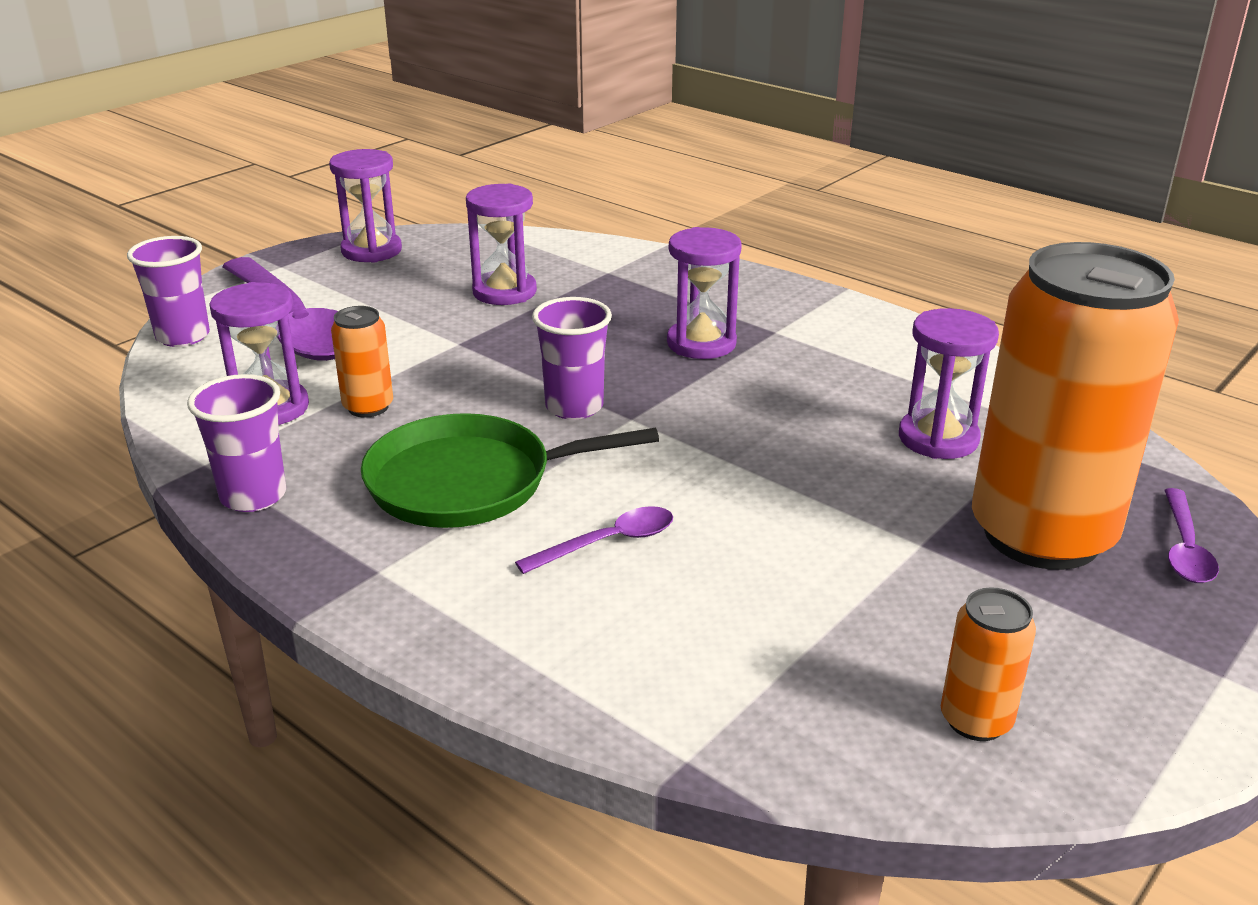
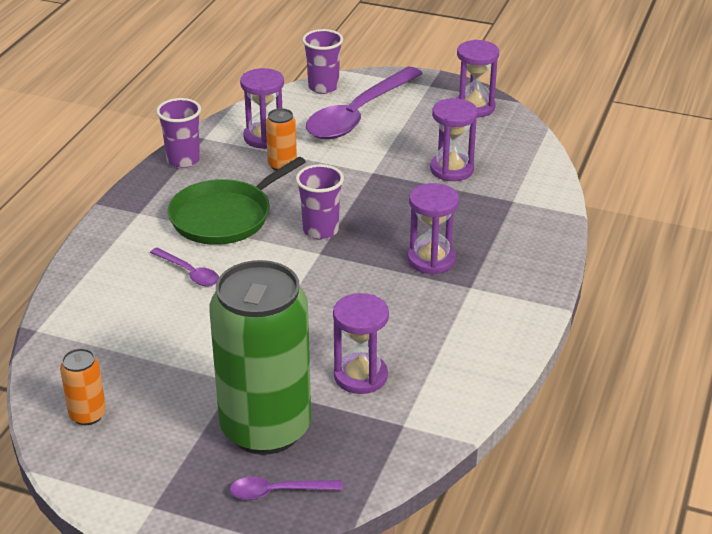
camera: 70 degrees right, 5 degrees up
green pan [361,413,659,528] -> green pan turned 105 degrees counterclockwise [168,157,306,245]
orange can [972,242,1179,570] -> green can [209,260,311,455]

